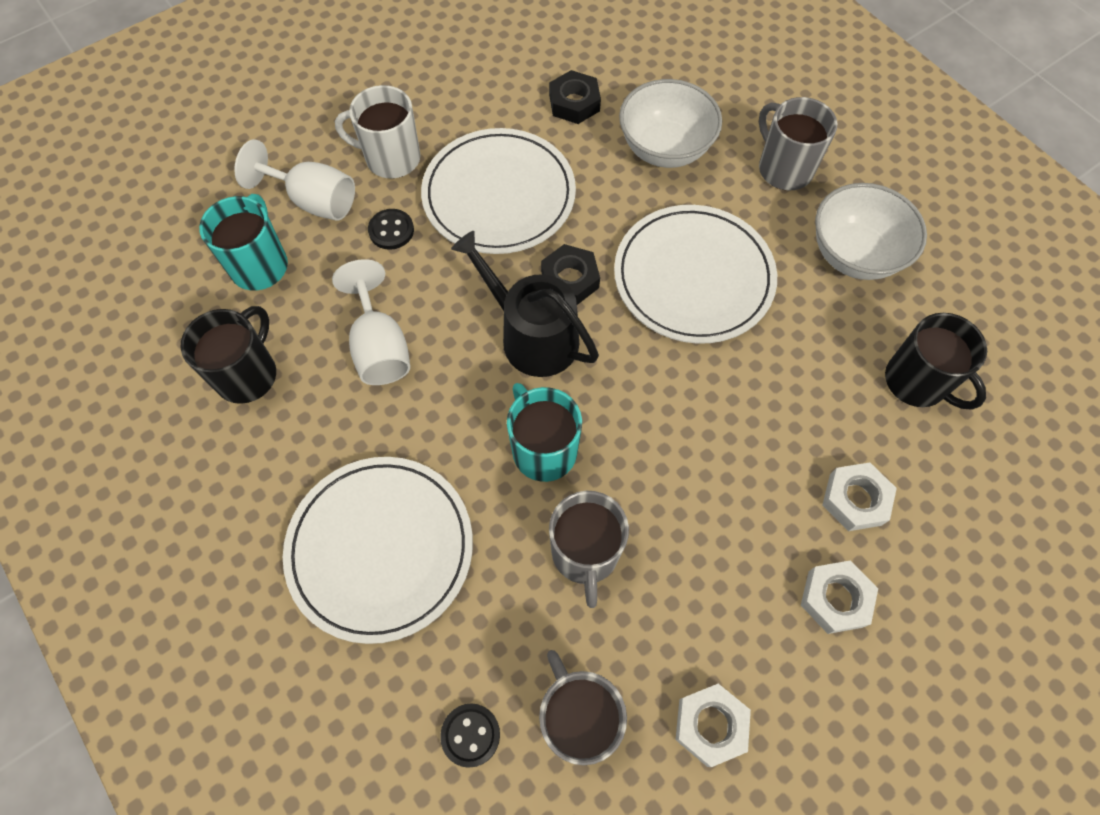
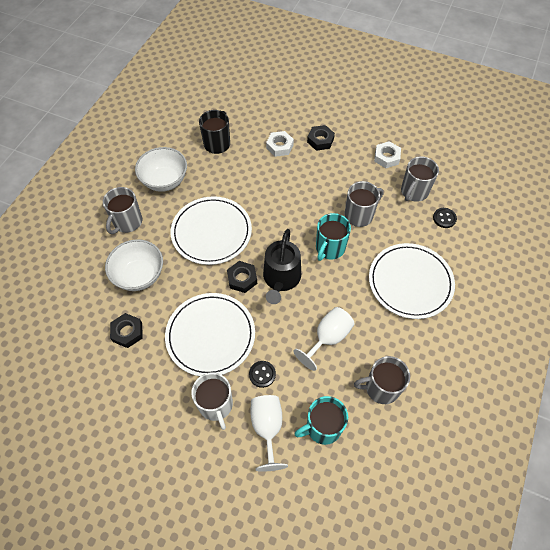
camera: 120 degrees left, 5 degrees down
black mug [181,306,276,404] -> grey mug [354,356,410,404]
white nut [801,560,878,634] -> black nut [307,125,335,151]

